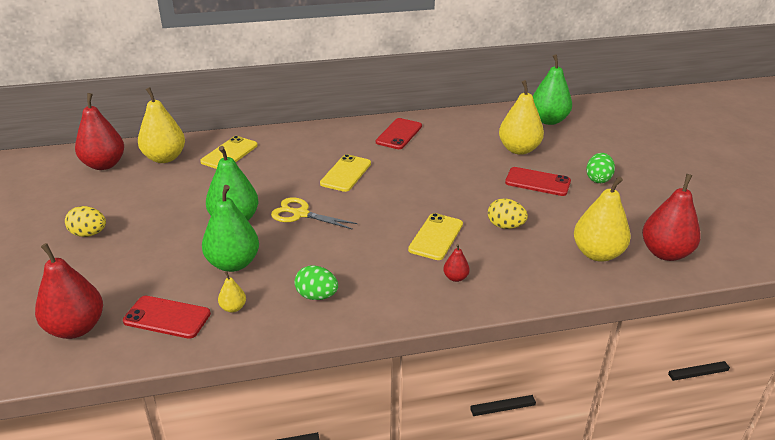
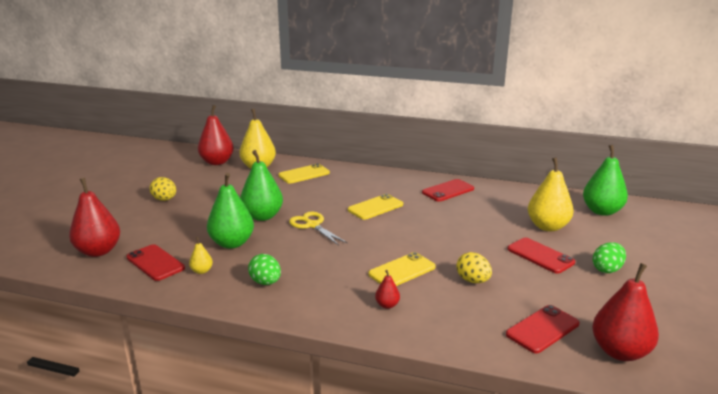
camera: 30 degrees right, 10 degrees down
yellow pear [574,176,631,262] -> red phone [506,305,580,353]

